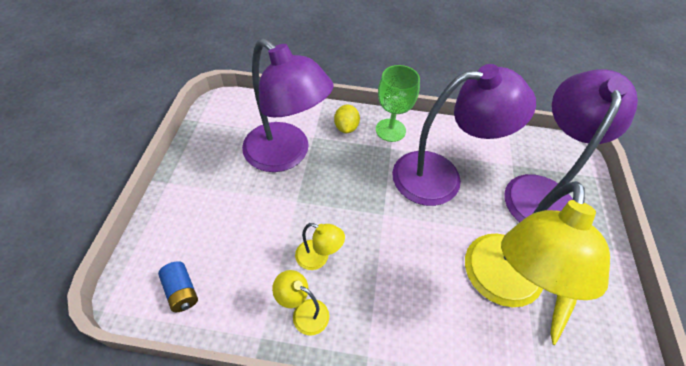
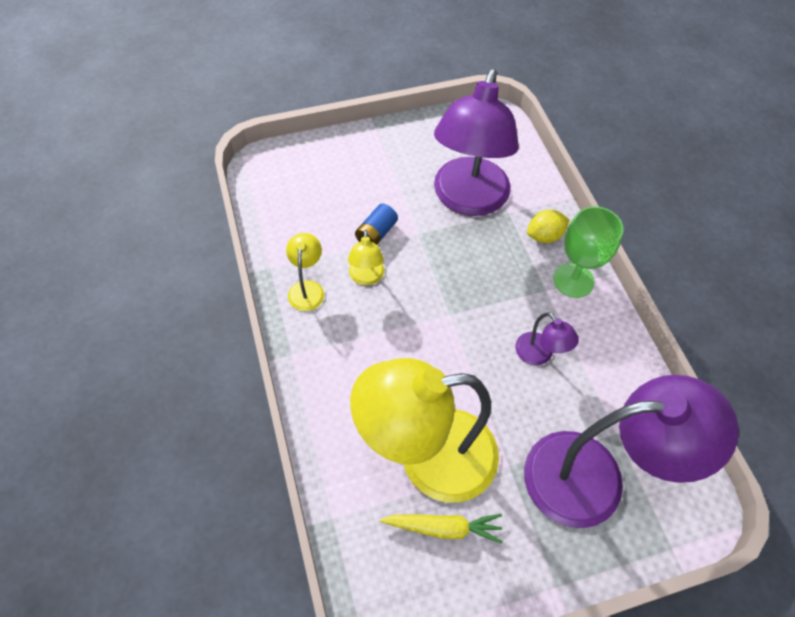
camera: 65 degrees right, 5 degrees up
blue battery [158,261,198,312] -> blue battery moved to [355,204,398,245]
purple lamp [392,64,536,206] -> purple lamp [515,312,579,365], size x0.43

